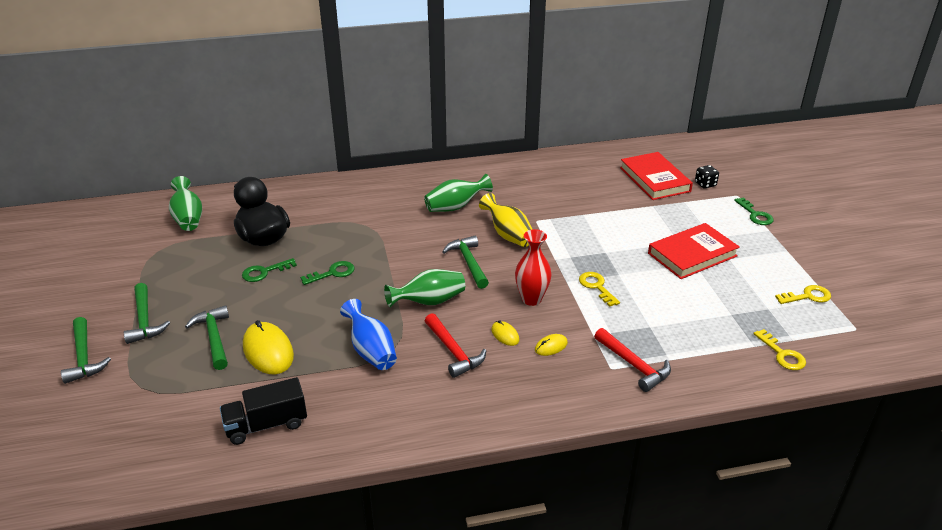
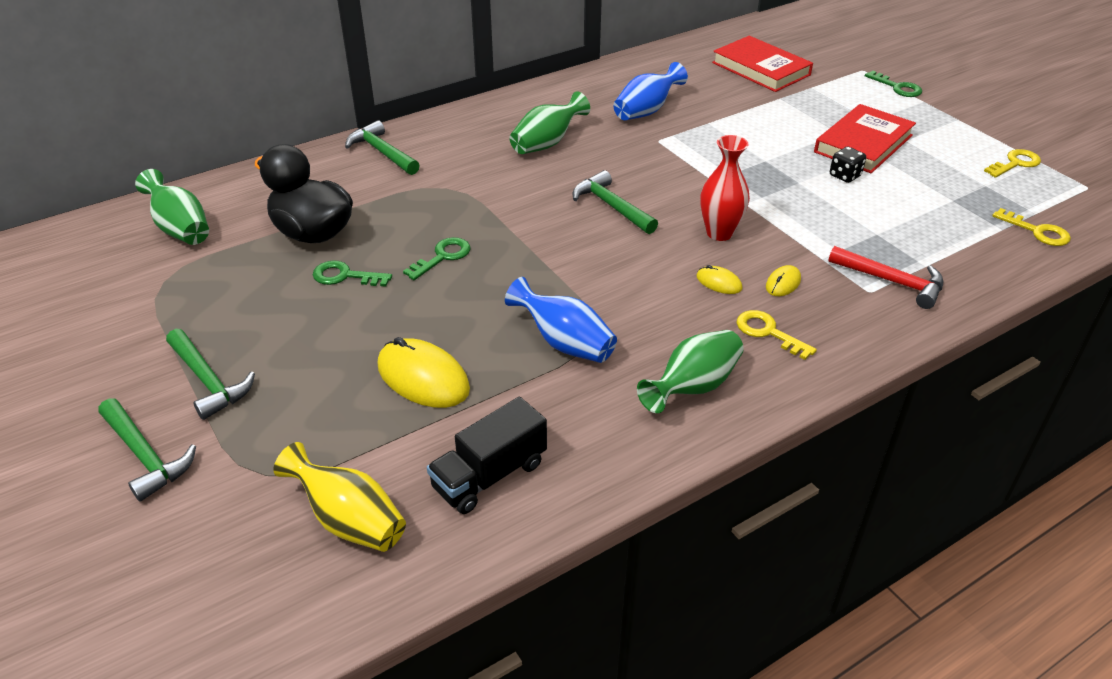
camera: 20 degrees left, 5 degrees up
green hammer [185,305,229,370] -> green hammer moved to [345,120,420,175]
green key [242,258,297,282] -> green key turned 60 degrees clockwise [313,260,392,287]
green vase [384,269,465,307] -> green vase moved to [637,330,744,413]
red hammer [425,313,486,378] -> none
yellow vase [479,193,532,247] -> yellow vase moved to [273,442,406,552]
yellow key [579,272,620,307] -> yellow key moved to [737,310,817,360]
black dice [695,165,719,189] -> black dice moved to [830,146,866,183]
none -> blue vase [613,62,688,120]

